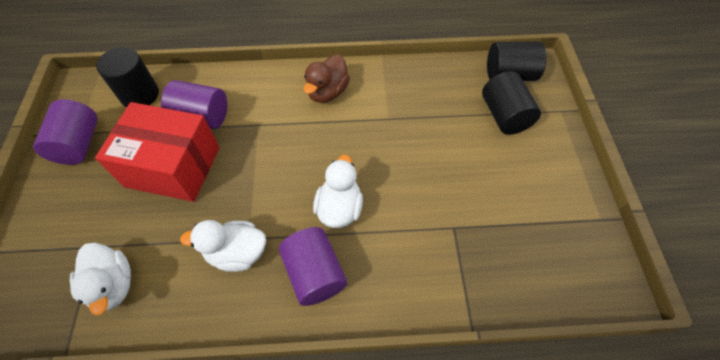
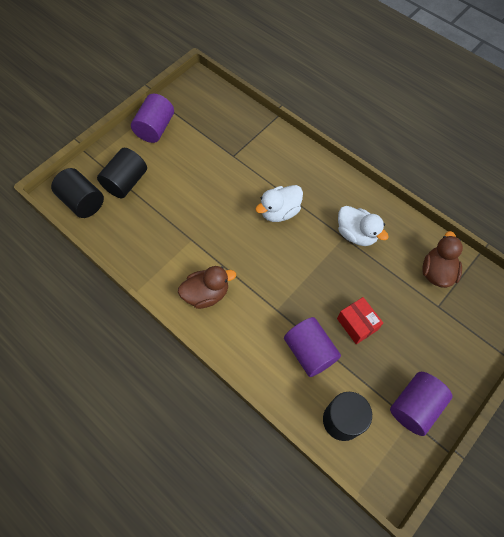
camera: 135 degrees left, 5 degrees up
white duck [70,243,131,315] -> brown duck [422,231,463,288]
red box [95,102,220,202] -> red box [337,297,383,344], size x0.50
purple cylinder [279,227,347,306] -> purple cylinder moved to [131,94,174,143]

